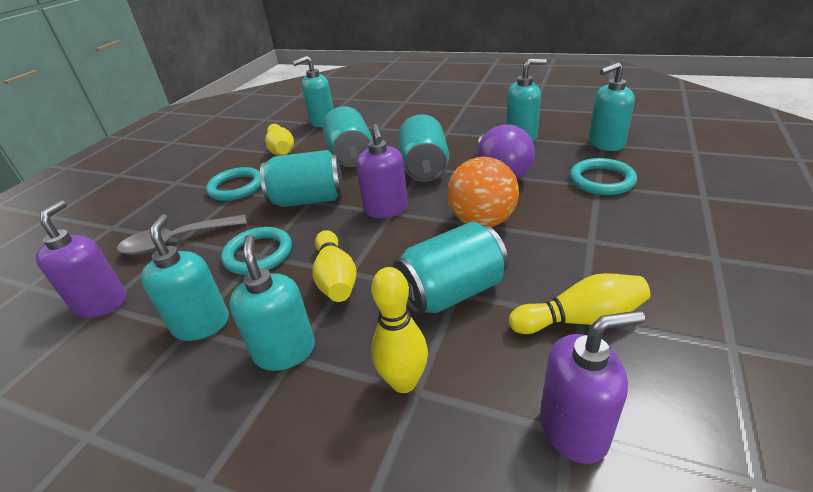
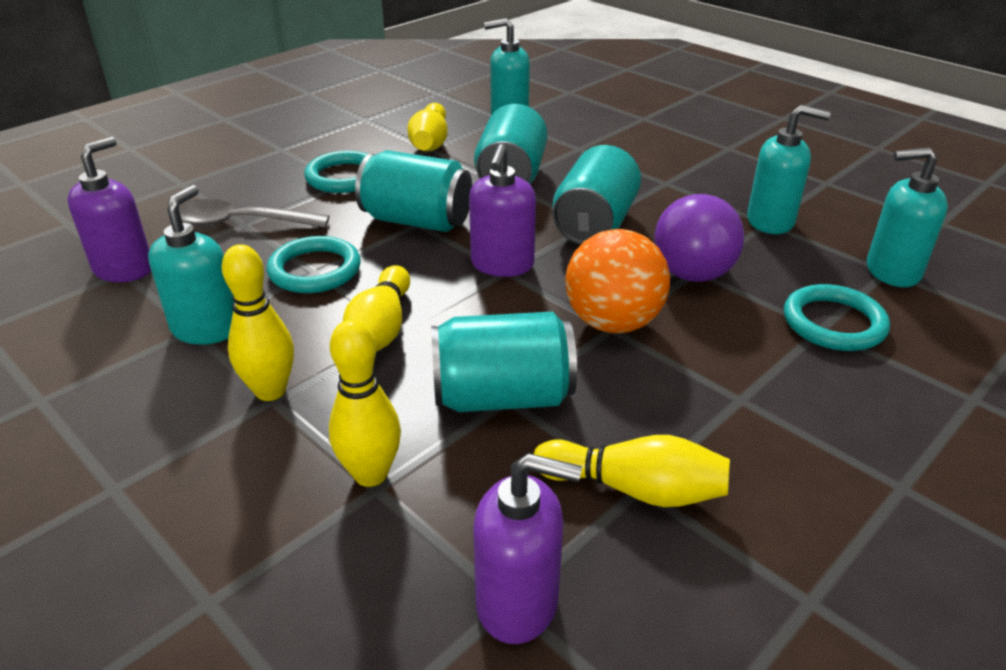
camera: 20 degrees right, 0 degrees up
turquoise soap dispenser [229,234,315,371] -> yellow bowling pin [222,244,294,401]

